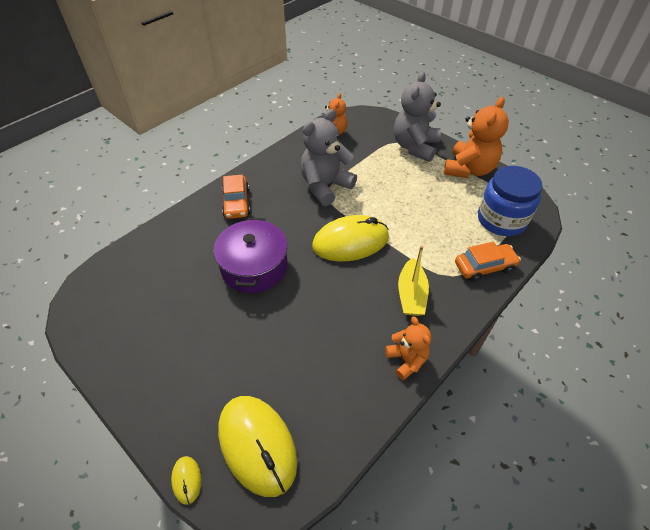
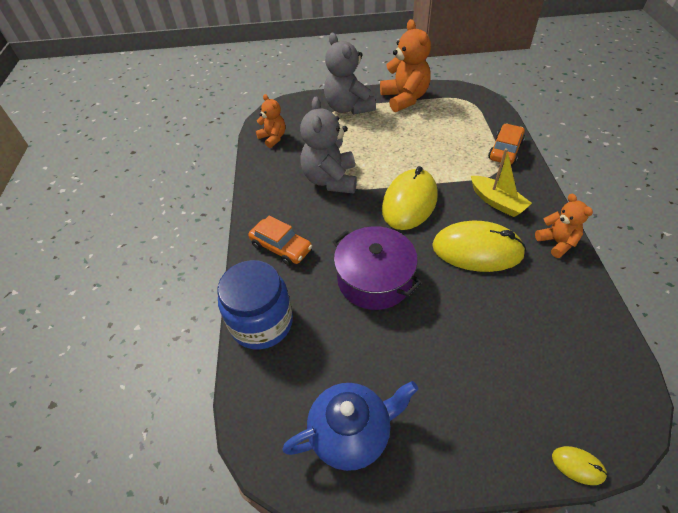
camera: 45 degrees left, 0 degrees up
yellow mouse [218,396,298,497] -> yellow mouse moved to [432,221,526,272]
orange teddy bear [385,316,431,380] -> orange teddy bear turned 45 degrees clockwise [535,194,593,258]
blue jar [478,166,543,236] -> blue jar moved to [217,260,293,349]
none -> blue teapot [282,381,418,471]

